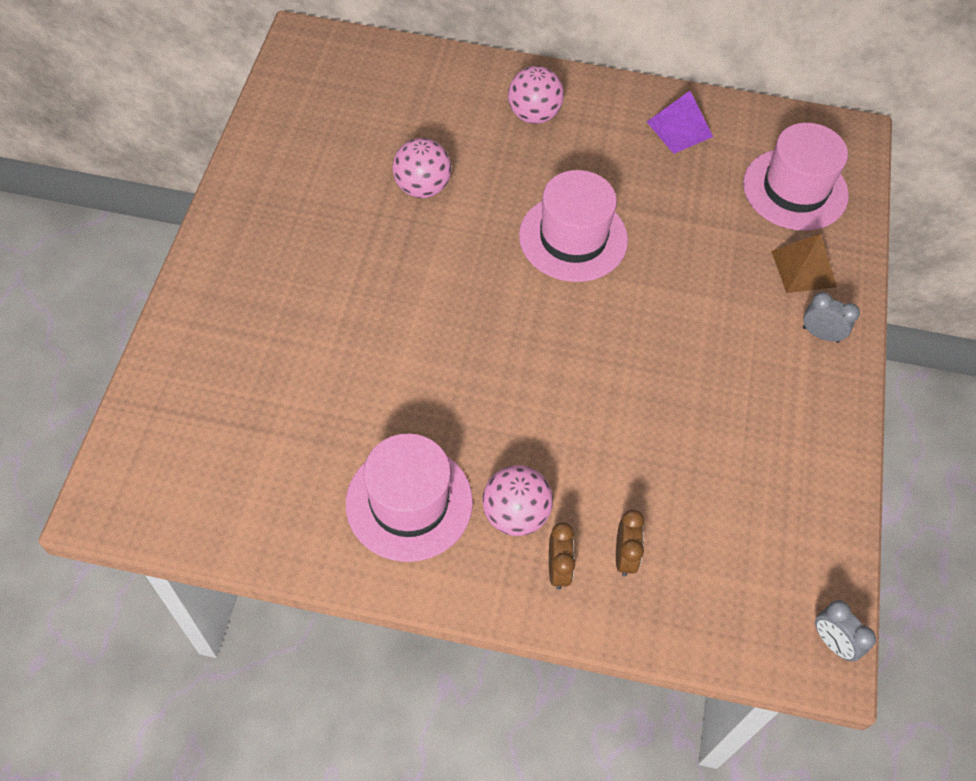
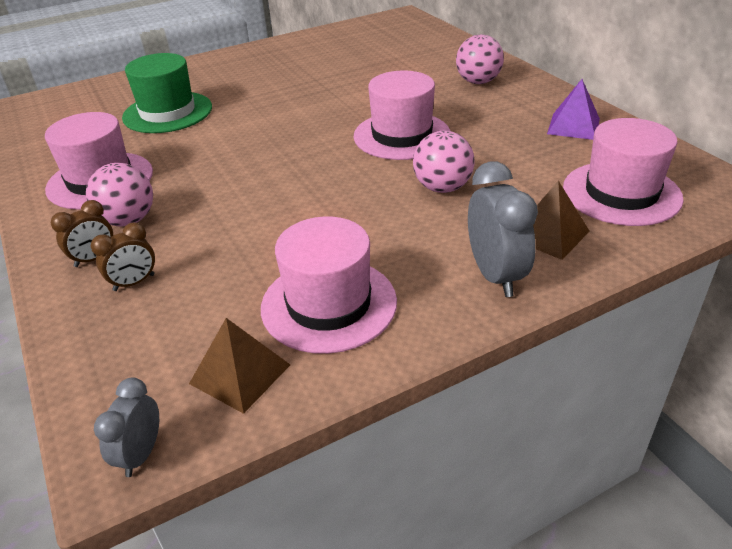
camera: 55 degrees right, 20 degrees down
pink ball [392,138,452,198] -> pink ball moved to [413,131,475,193]
grey clock [803,292,860,343] -> grey clock [468,161,538,297], size x1.70
none -> green hat [122,53,212,133]
none -> brown pyramid [189,318,290,414]
none -> pink hat [261,217,397,354]

